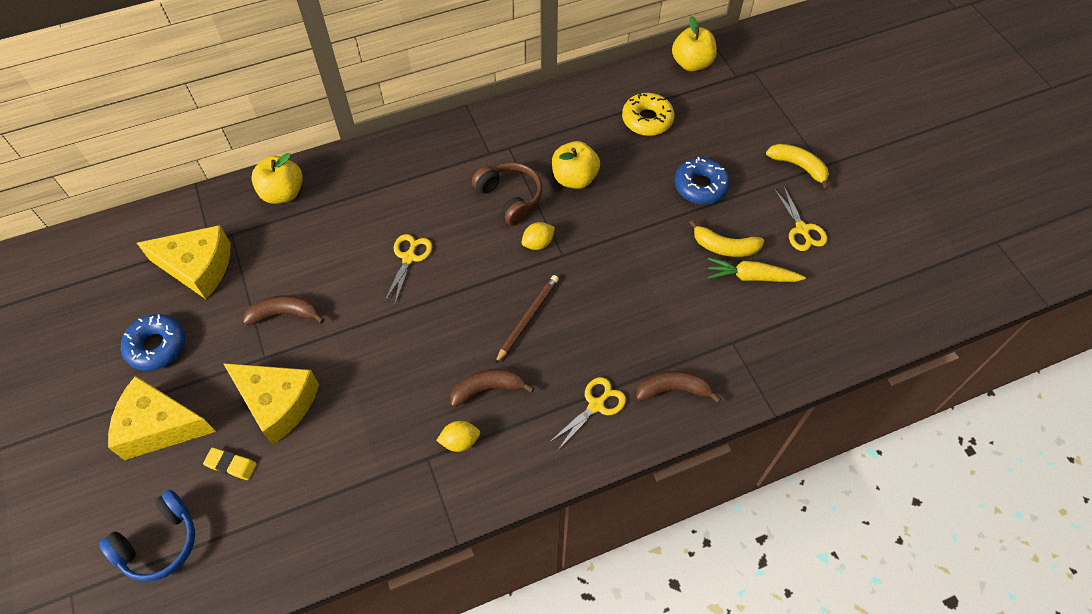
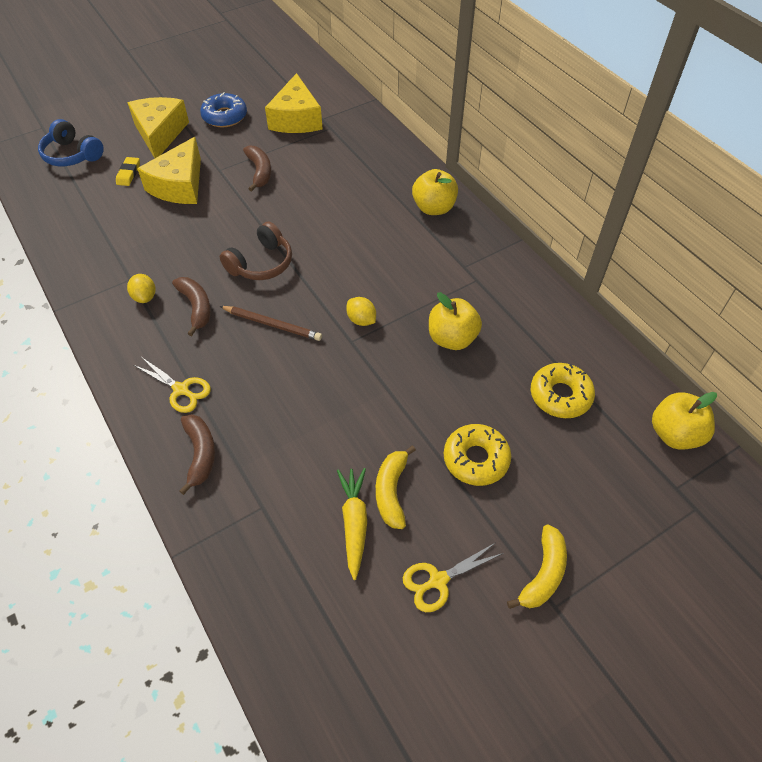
camera: 80 degrees right, 5 degrees down
yellow apple [251,153,303,204] -> yellow apple moved to [412,169,458,215]
yellow scissors [384,234,432,304] -> none
brown headphones [472,163,542,226] -> brown headphones moved to [220,222,292,280]
blue donut [674,157,730,204] -> yellow donut [444,424,511,486]

